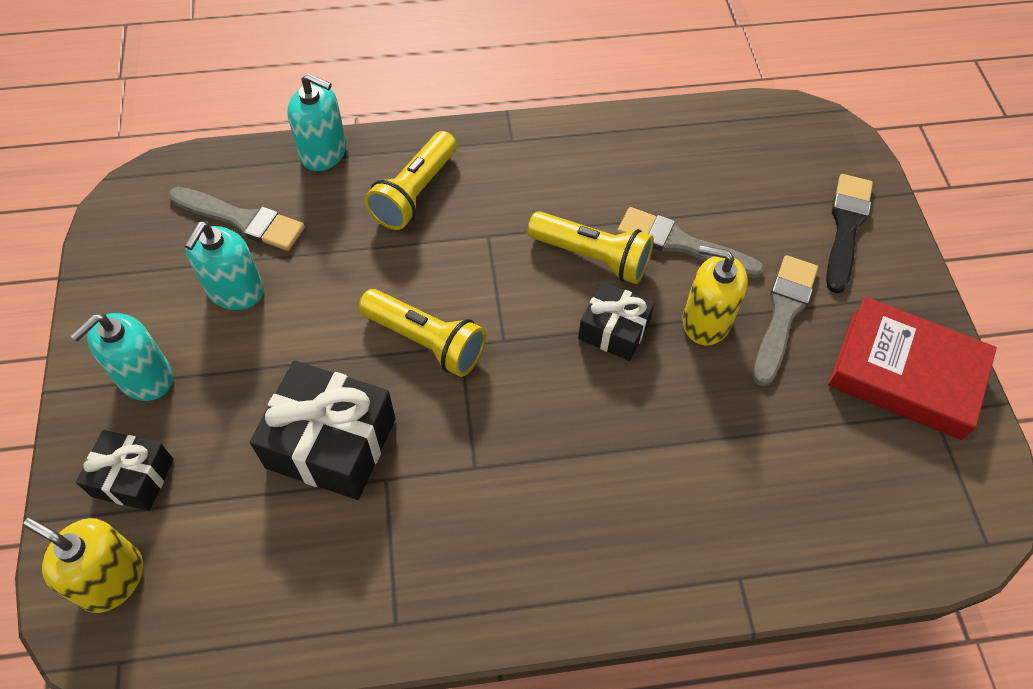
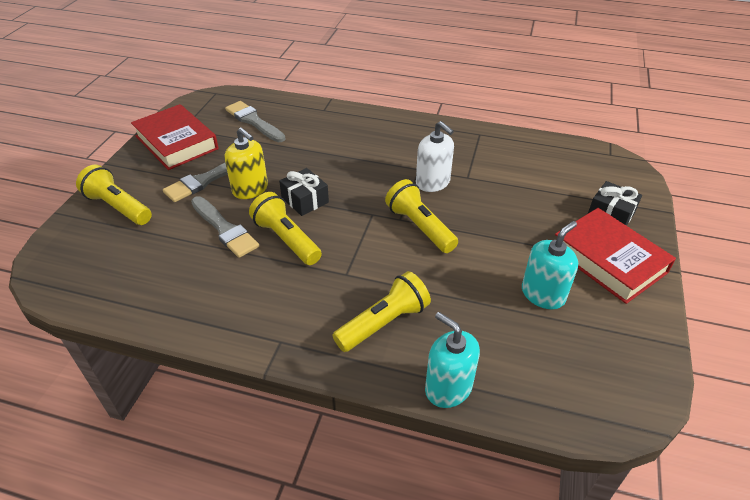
camera: 155 degrees left, 15 degrees down
yellow soap dispenser [23,518,143,613] -> none
turquoise soap dispenser [70,313,173,401] -> red book [555,208,676,304]
grey brush [168,187,305,251] -> grey brush moved to [225,101,286,142]
black gift [250,360,396,500] -> none
black brush [826,174,873,293] -> yellow flashlight [76,165,152,225]
none -> white soap dispenser [416,121,454,192]

